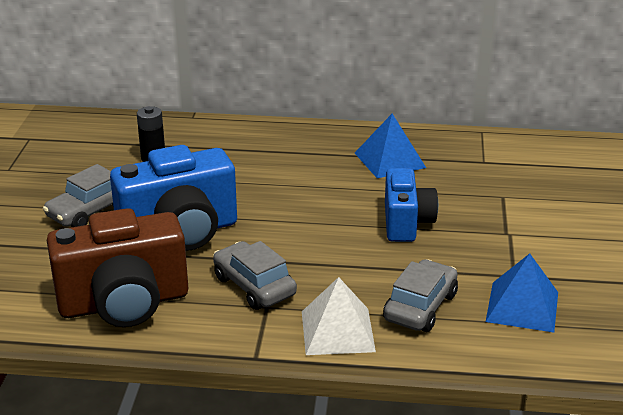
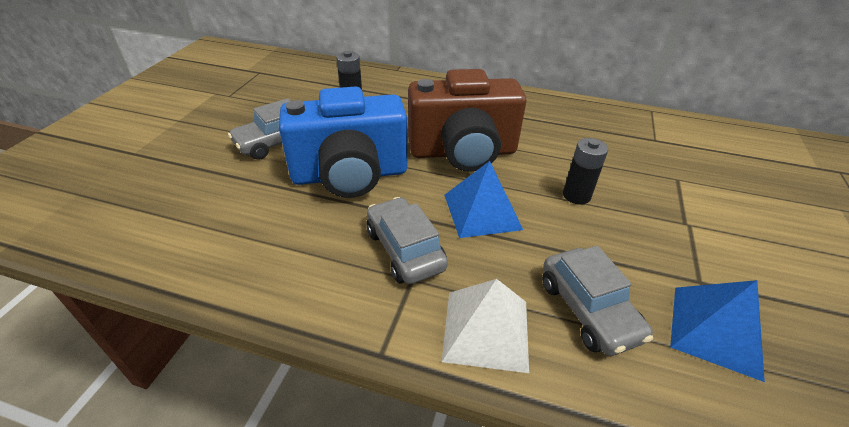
camera: 10 degrees right, 10 degrees up
brown camera [47,208,188,327] -> brown camera moved to [408,69,526,172]
blue pyramid [355,114,426,178] -> blue pyramid moved to [444,161,523,238]
grey car [383,259,458,332] -> grey car turned 120 degrees clockwise [542,246,653,356]
blue camera [385,168,438,242] -> black battery [563,138,608,205]

